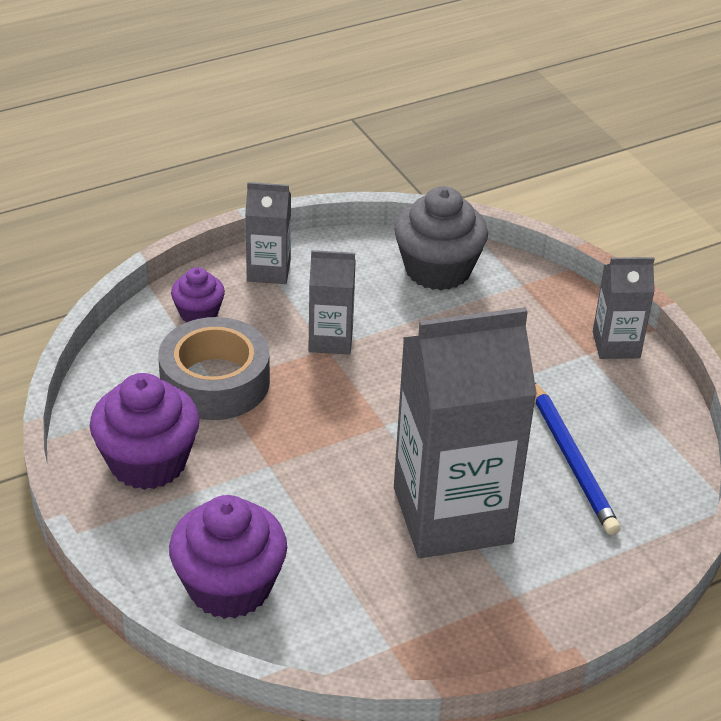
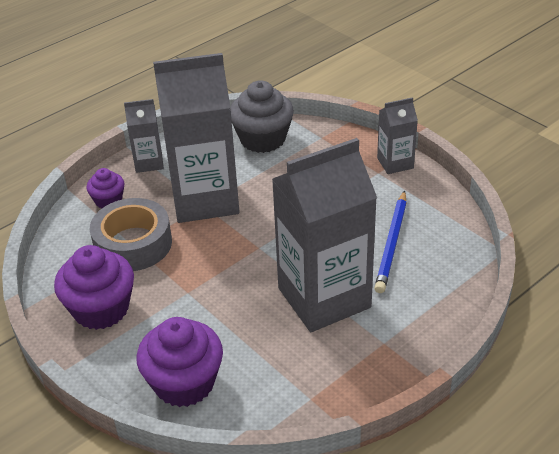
camera: 10 degrees left, 0 degrees up
grey carton [308,250,356,355] -> grey carton [153,53,240,223], size x2.10
blue pencil [535,383,620,535] -> blue pencil turned 45 degrees clockwise [374,191,407,293]

